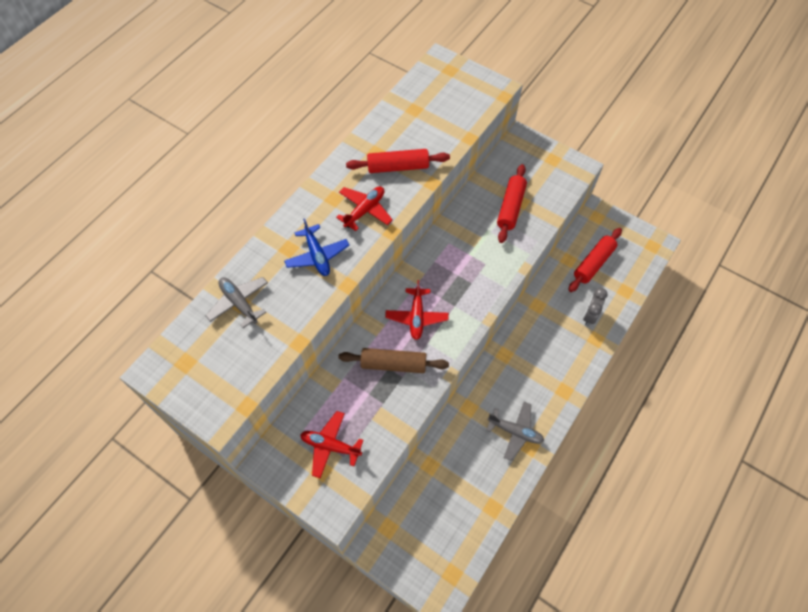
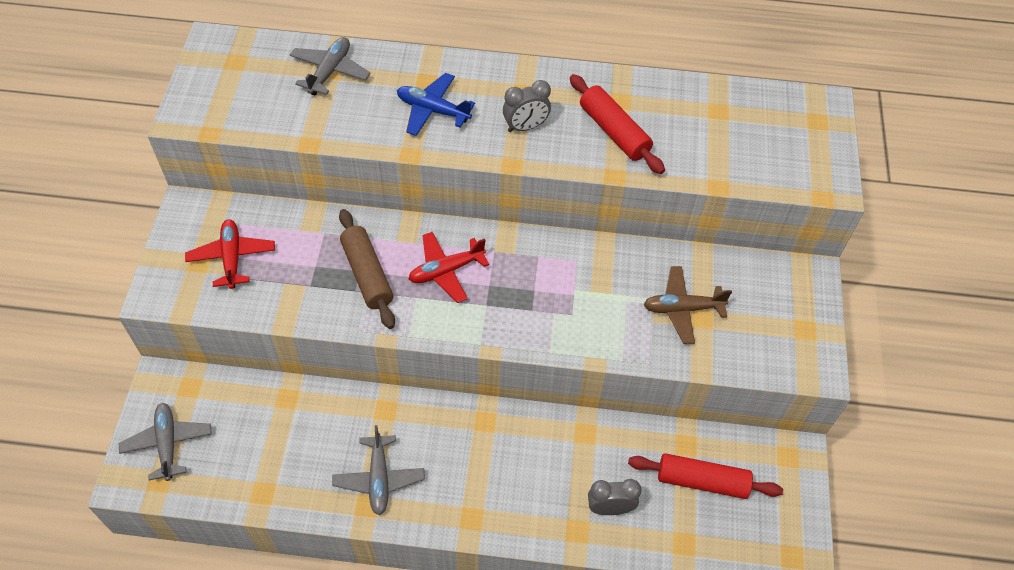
camera: 60 degrees right, 5 degrees down
blue plane [284,218,350,276] -> blue plane turned 75 degrees clockwise [397,73,475,136]
red plane [336,186,393,231] -> grey clock [503,80,551,132]
red rolling pin [497,164,527,243] -> brown plane [643,266,732,344]
none -> grey plane [119,403,212,481]

